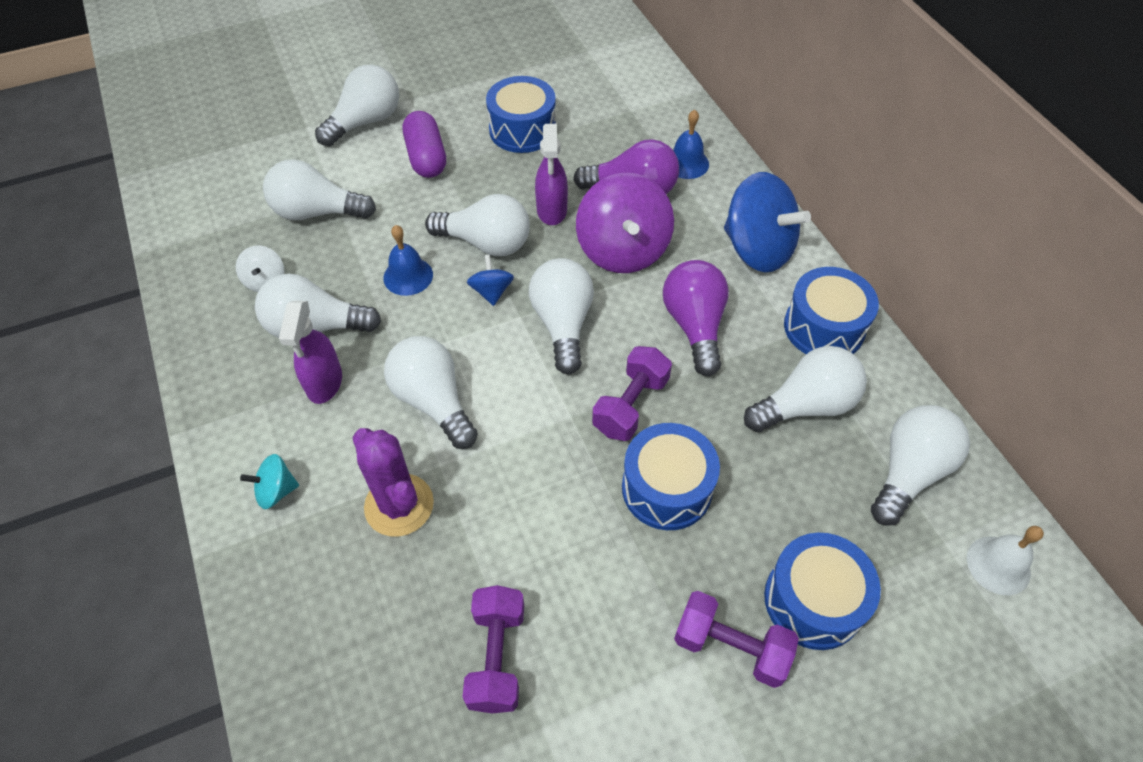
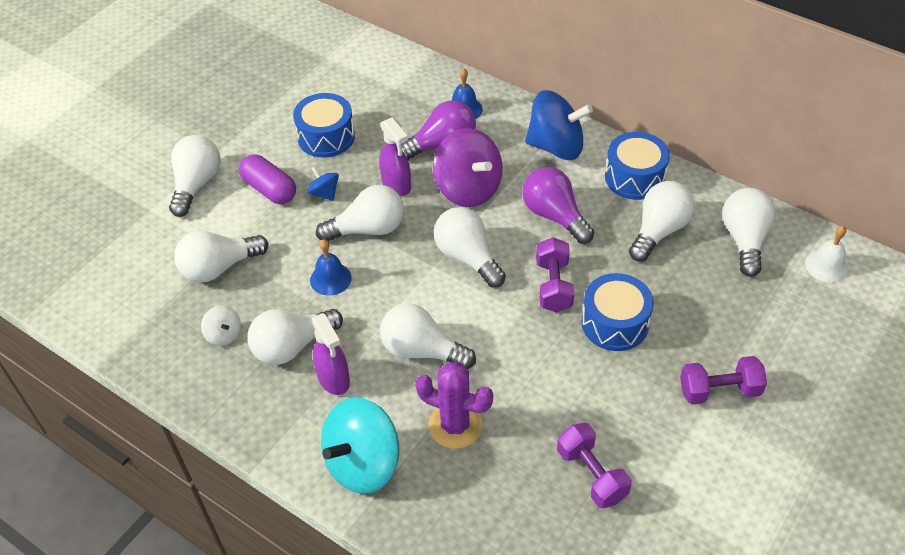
camera: 30 degrees left, 5 degrees down
turquoise spinning top [240,454,299,509] -> turquoise spinning top [321,397,399,494], size x2.13
blue spinning top [467,255,514,306] -> blue spinning top moved to [307,166,339,201]
blue drum [764,533,881,650] -> none

